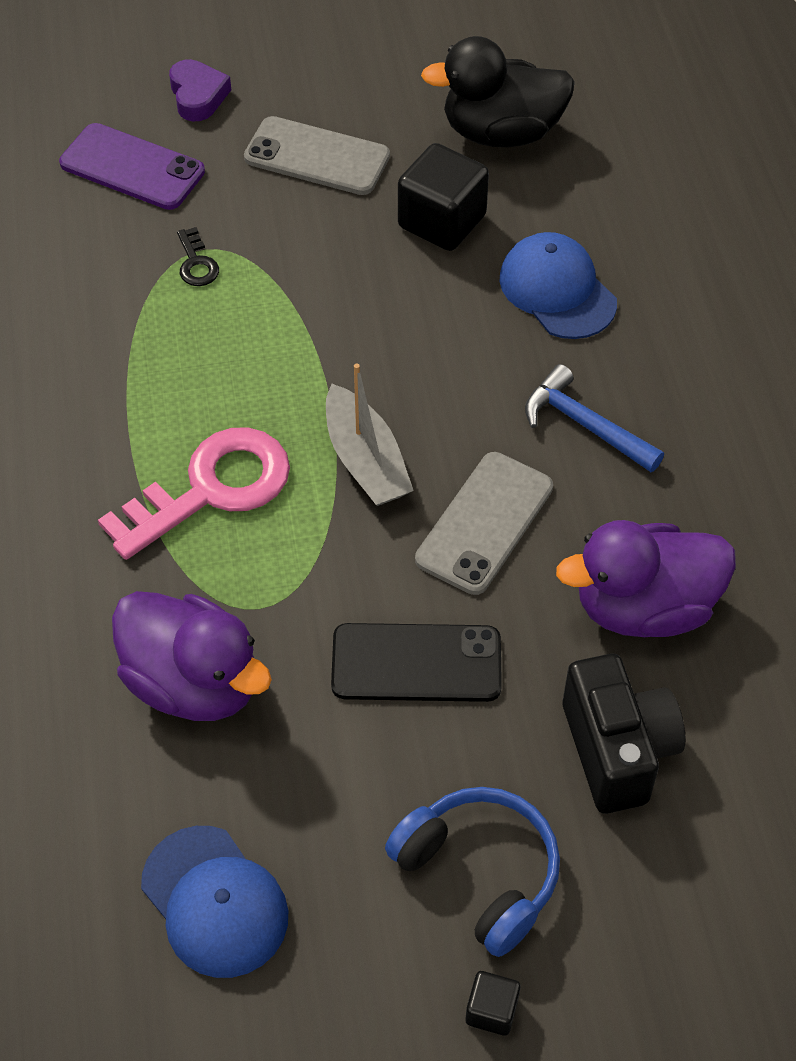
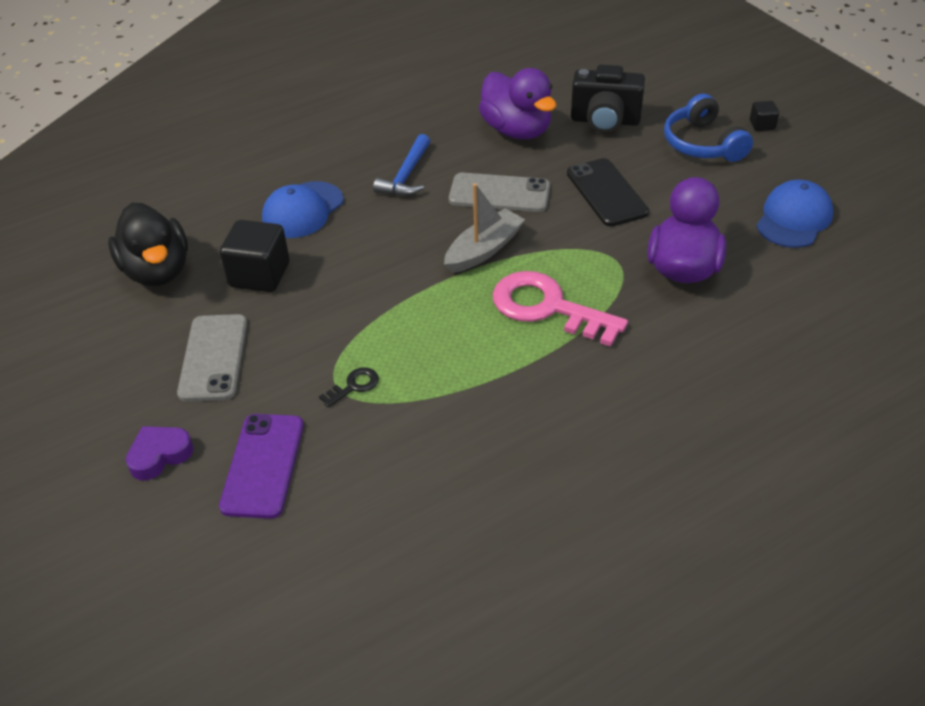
camera: 110 degrees left, 10 degrees down
blue headphones [385,787,560,957] -> blue headphones turned 45 degrees counterclockwise [664,93,753,162]
black camera [563,654,685,814] -> black camera turned 135 degrees counterclockwise [571,64,645,133]

